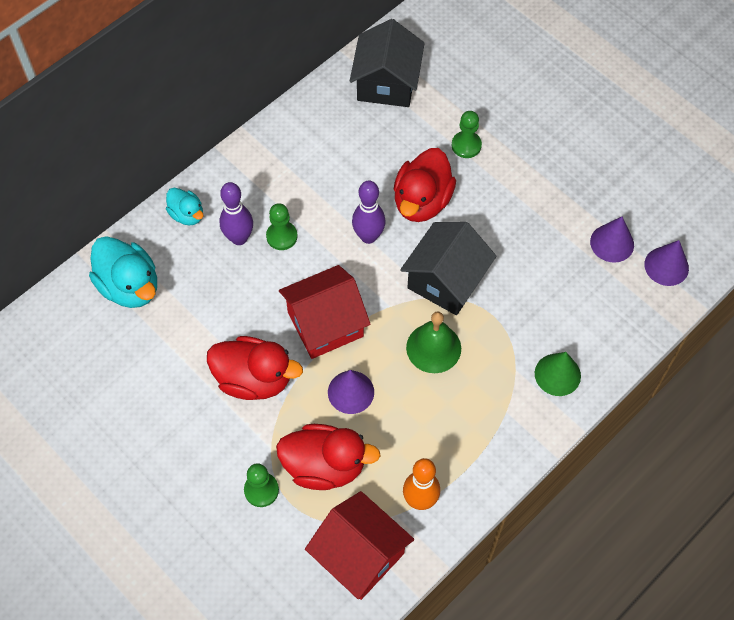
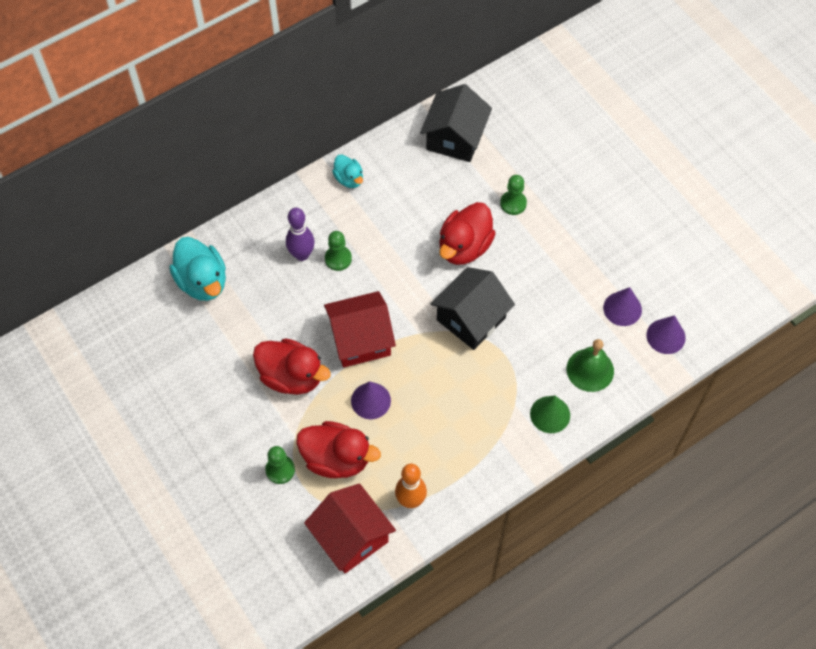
camera: 10 degrees right, 0 degrees up
turquoise duck [166,188,203,226] -> turquoise duck moved to [332,155,363,188]
purple bowling pin [352,181,386,244] -> none
green bell [406,311,461,373] -> green bell moved to [567,339,614,392]

